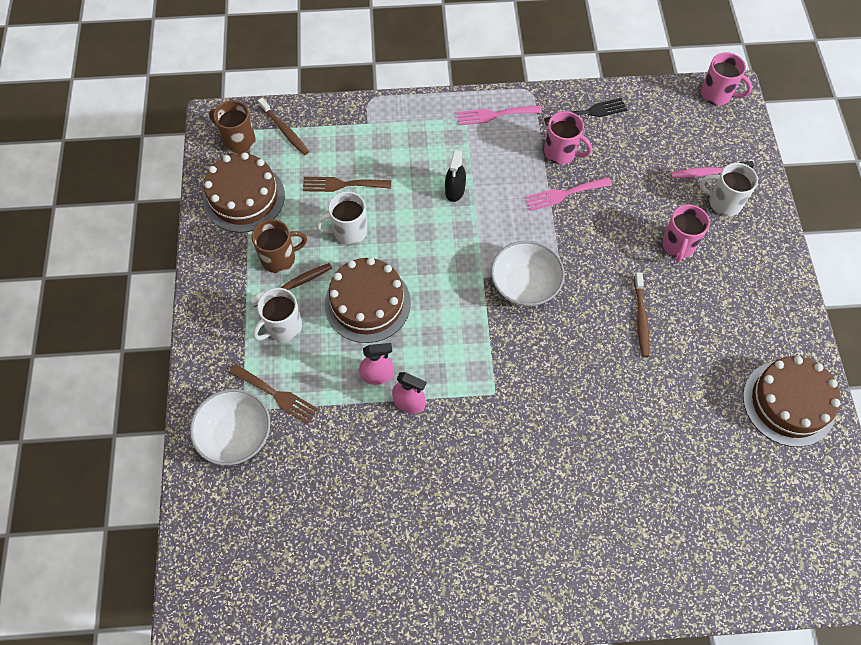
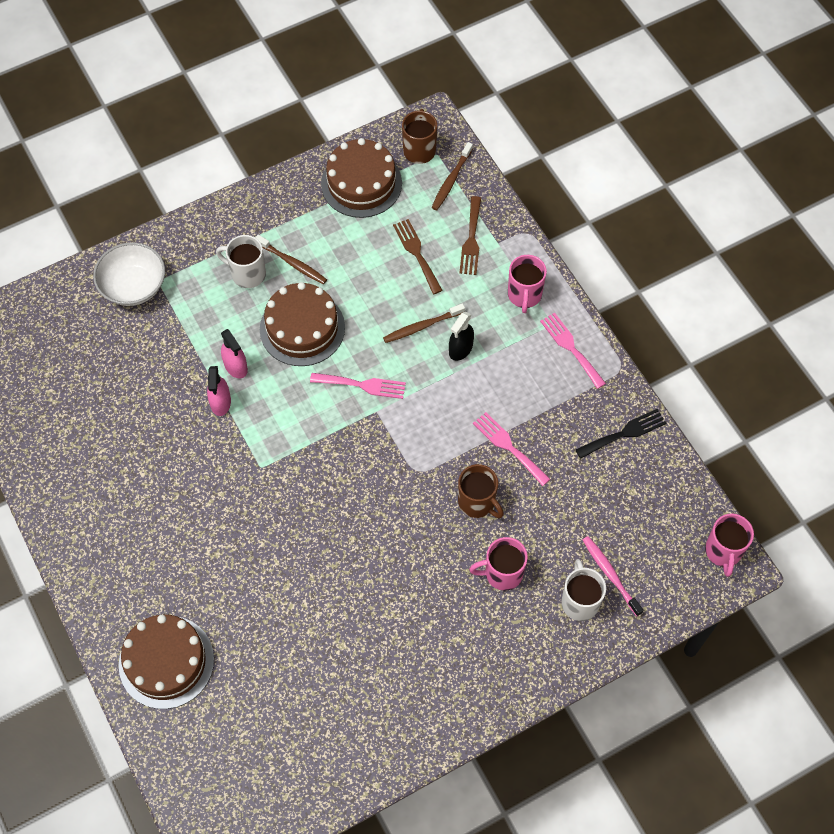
camera: 65 degrees right, 0 degrees up
brown fork [229,364,318,424] -> brown fork moved to [459,196,481,275]
brown mug [252,219,307,273] -> brown mug moved to [458,464,504,518]
white mug [316,191,367,245] -> none
black spray bottle [445,149,466,202] -> black spray bottle turned 45 degrees counterclockwise [449,312,474,361]
white bowl [491,241,565,306] -> none
black fork [544,98,627,126] -> black fork turned 75 degrees counterclockwise [575,409,666,459]
pink mug [544,111,592,164] -> pink mug moved to [508,255,547,313]
brown toothbrush [634,273,650,357] -> brown toothbrush moved to [383,303,465,343]
brown cake [743,356,841,447] -> brown cake moved to [119,615,214,709]
none -> pink fork [310,373,406,399]

